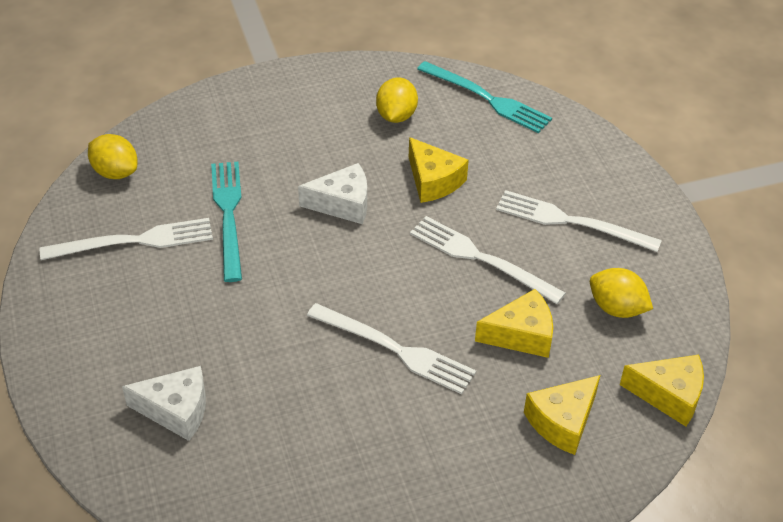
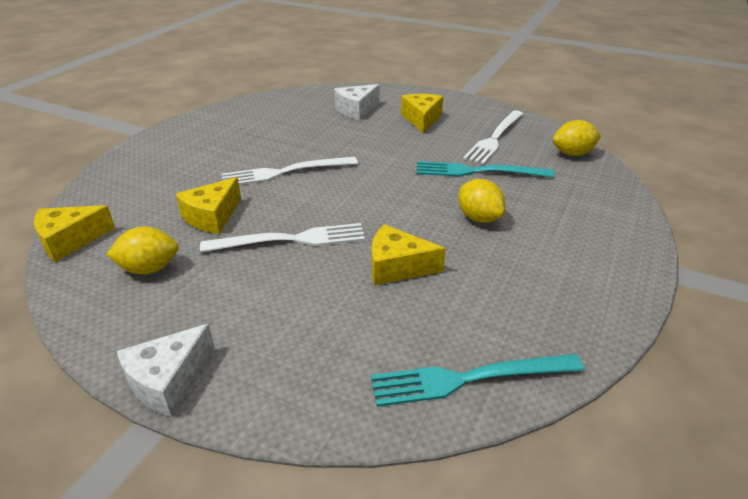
camera: 135 degrees right, 10 degrees down
turquoise fork [211,162,242,282] -> turquoise fork turned 150 degrees clockwise [416,161,555,178]
white cheese [298,163,367,224] -> white cheese moved to [117,324,215,417]
yellow lemon [376,77,418,123] -> yellow lemon moved to [458,179,505,223]
white fork [496,190,662,252] -> none
yellow cheese [524,375,600,455] -> yellow cheese moved to [401,94,443,133]

